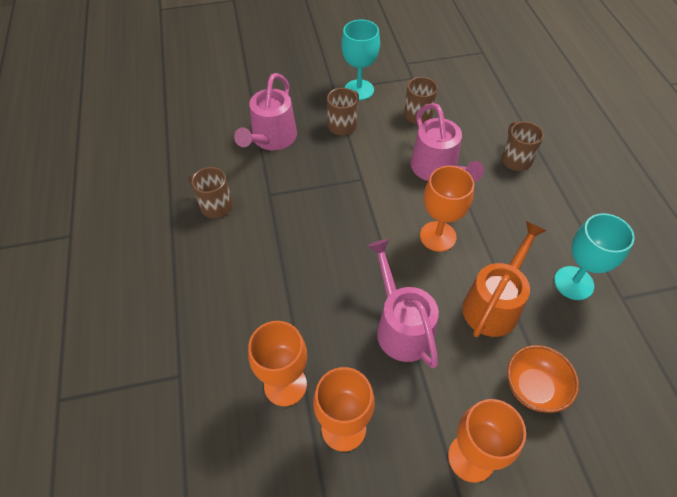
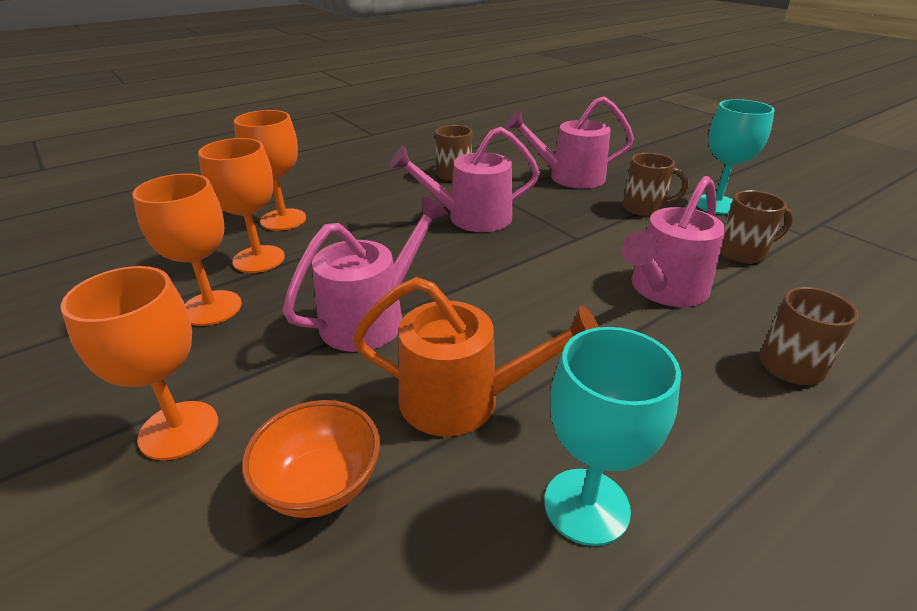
camera: 65 degrees right, 20 degrees down
orange goblet [420,166,474,252] -> orange goblet moved to [234,110,306,231]
none -> pink watering can [389,127,540,232]

